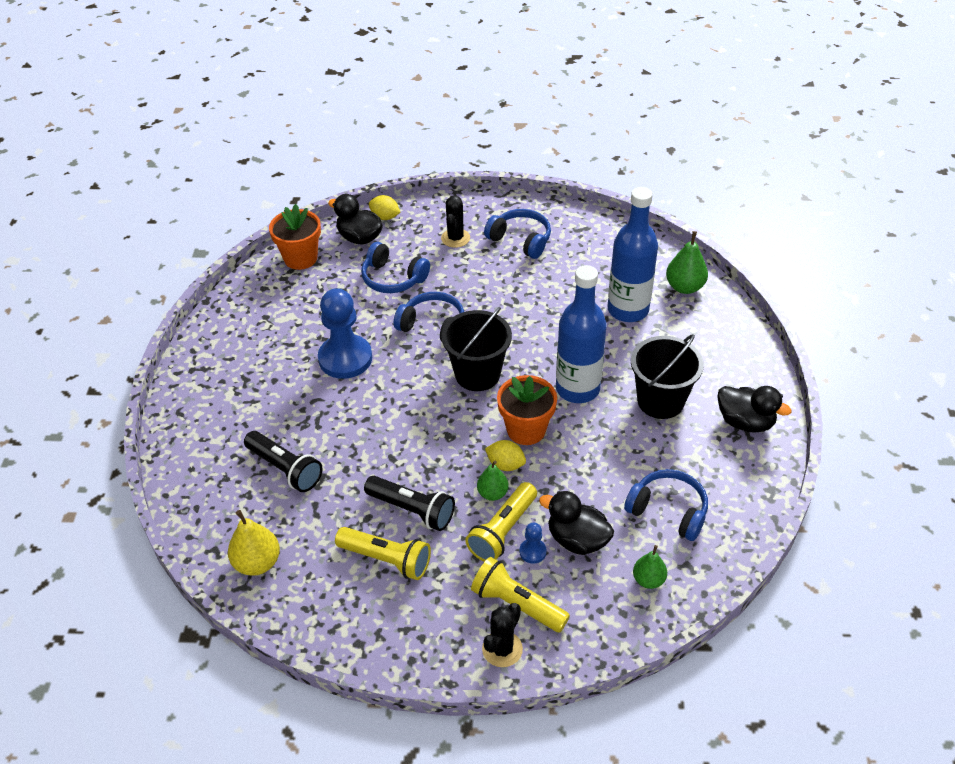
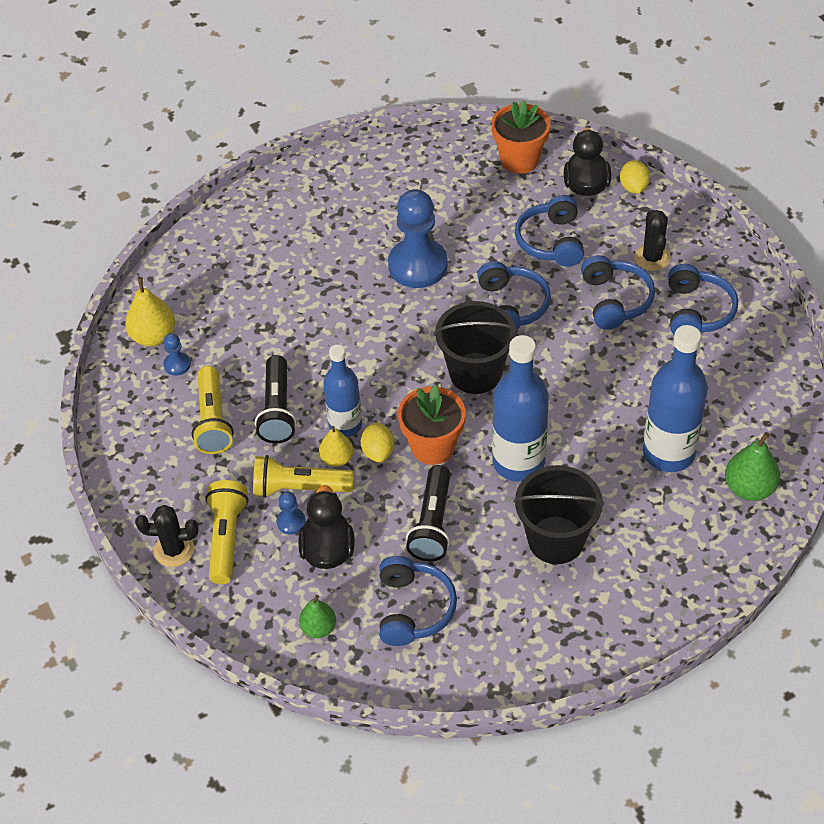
camera: 60 degrees right, 5 degrees up
black flashlight [244,431,323,492] -> black flashlight moved to [406,465,451,561]
black cactus [441,196,470,248] -> black cactus turned 75 degrees counterclockwise [634,210,671,271]
green pear [477,461,509,501] -> yellow pear [319,426,353,467]
black duck [717,386,792,433] -> none
none -> blue pawn [163,333,191,376]
none -> blue bottle [323,345,362,437]
none -> blue headphones [581,255,655,330]

